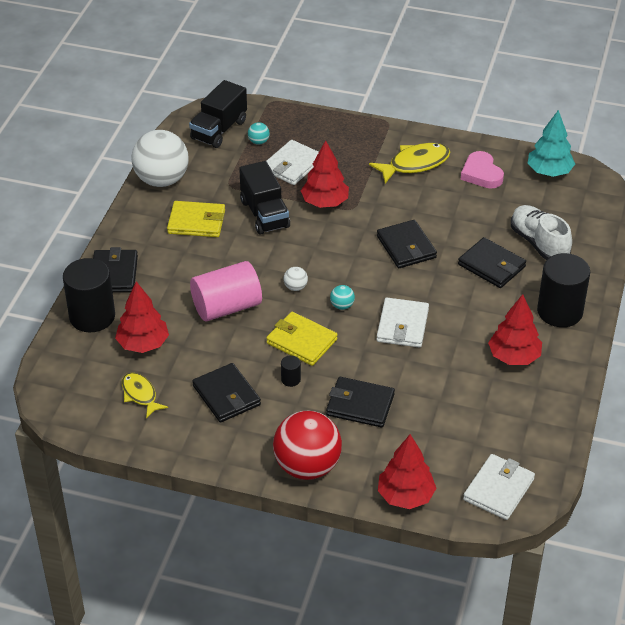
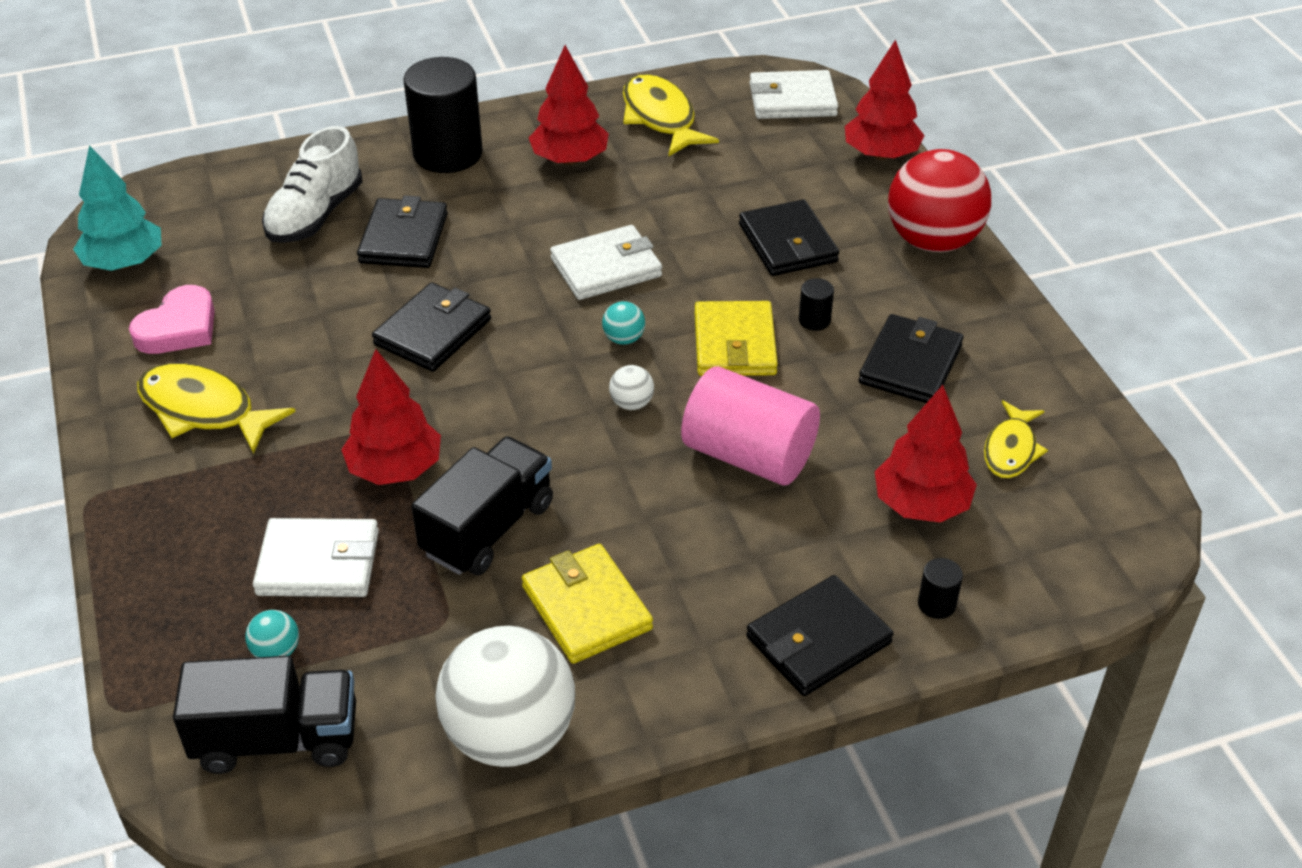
camera: 125 degrees left, 0 degrees up
black cylinder [63,258,115,332] -> black cylinder [918,558,963,619], size x0.41
none -> yellow fish [623,74,719,157]

